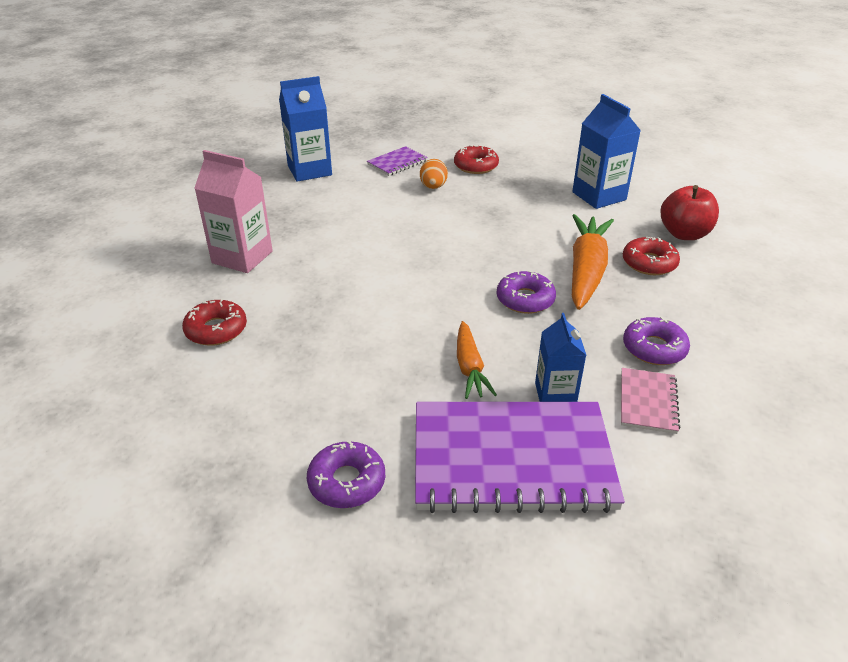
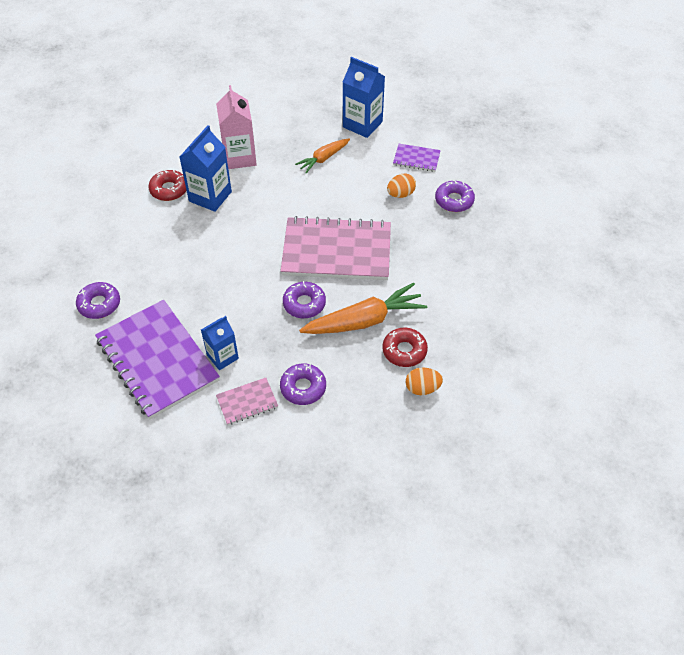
camera: 55 degrees right, 15 degrees up
red donut [454,145,499,174] -> purple donut [435,180,475,212]
orange carrot [457,321,497,399] -> orange carrot moved to [295,138,350,173]
blue carton [572,94,641,209] -> blue carton moved to [180,125,232,212]
red apple [661,185,719,240] -> none
none -> pink notebook [281,216,391,280]
none -> orange egg [406,367,443,395]

